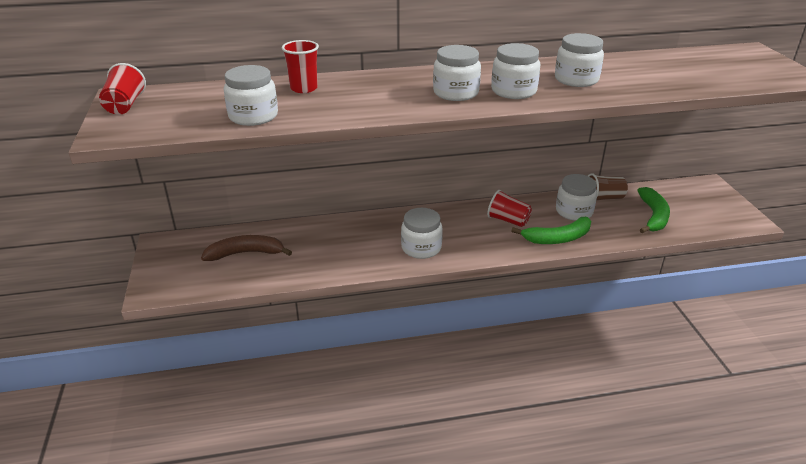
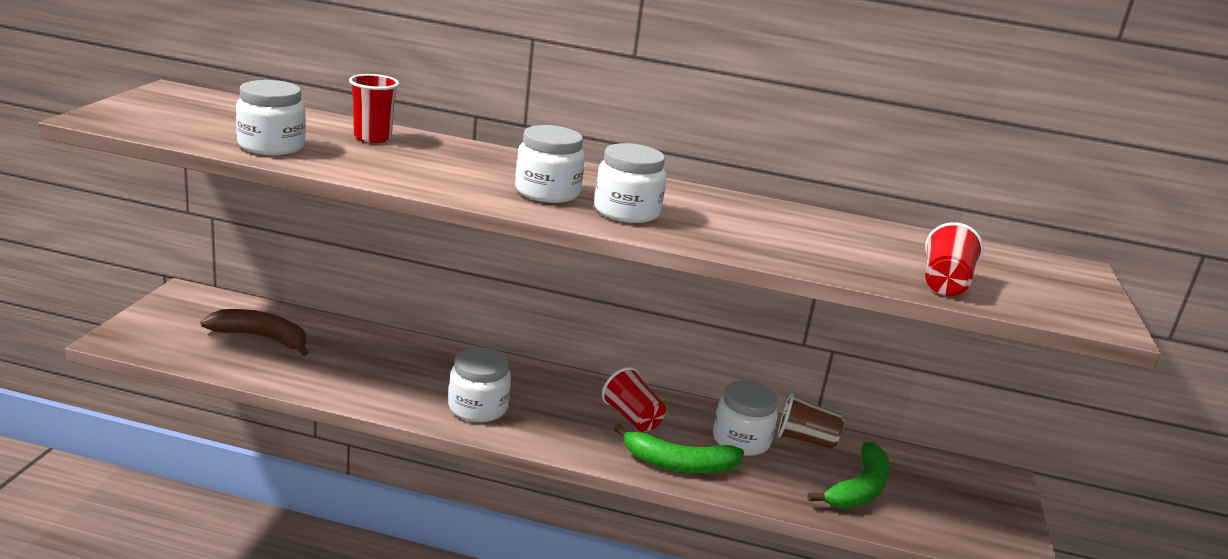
camera: 20 degrees right, 10 degrees down
red cup [99,63,146,115] -> red cup moved to [925,222,984,296]
white jar [555,33,604,87] -> none

